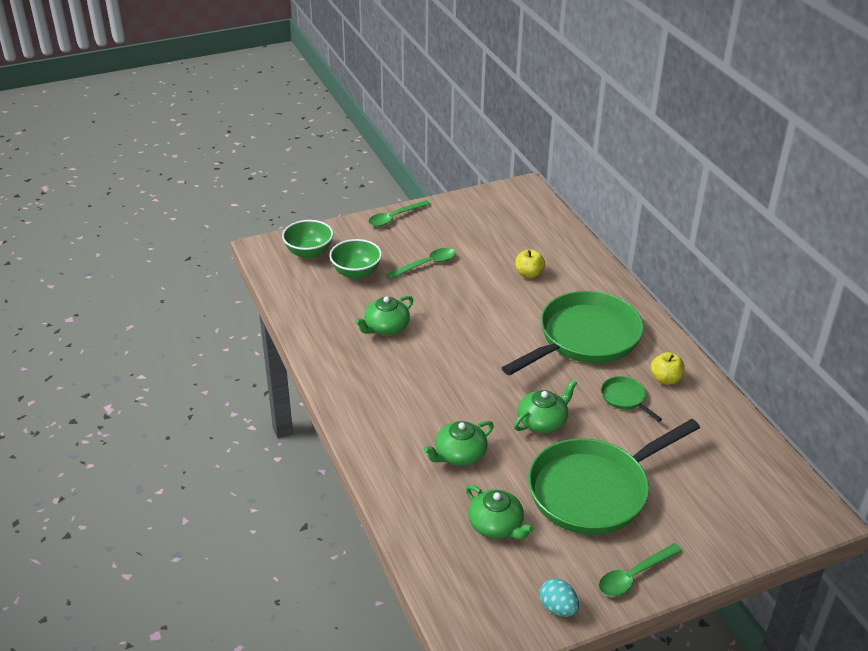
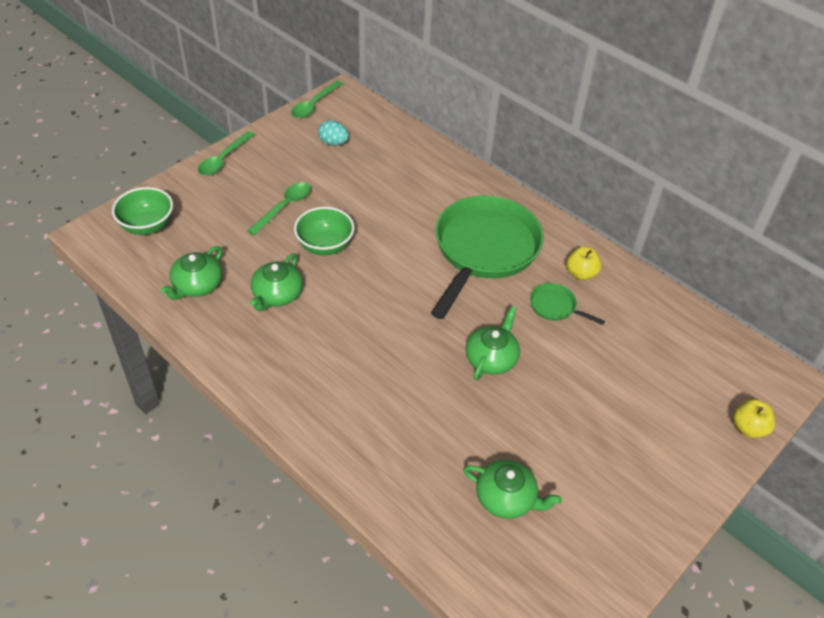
camera: 25 degrees left, 10 degrees up
green bowl [329,239,382,279] -> green bowl moved to [294,207,354,256]
green teapot [423,421,494,466] -> green teapot moved to [161,246,222,300]
yellow apple [515,249,545,278] -> yellow apple moved to [733,399,775,438]
green pan [528,419,700,535] -> none
turquoise egg [540,578,579,617] -> turquoise egg moved to [318,120,349,146]
green spoon [599,543,682,596] -> green spoon moved to [291,80,343,118]

